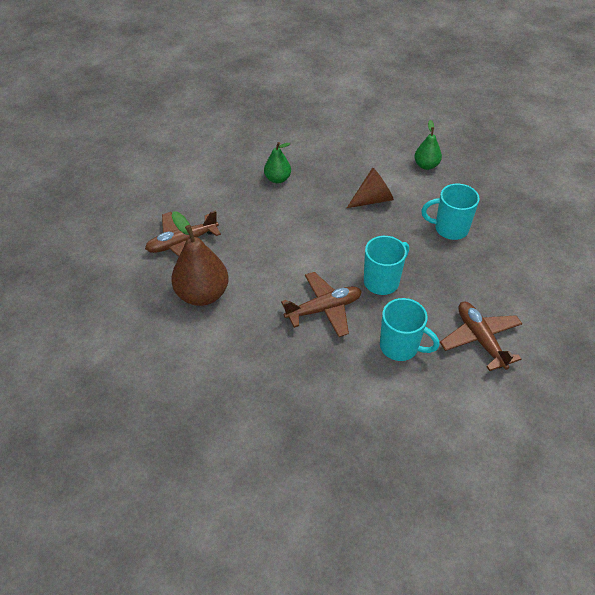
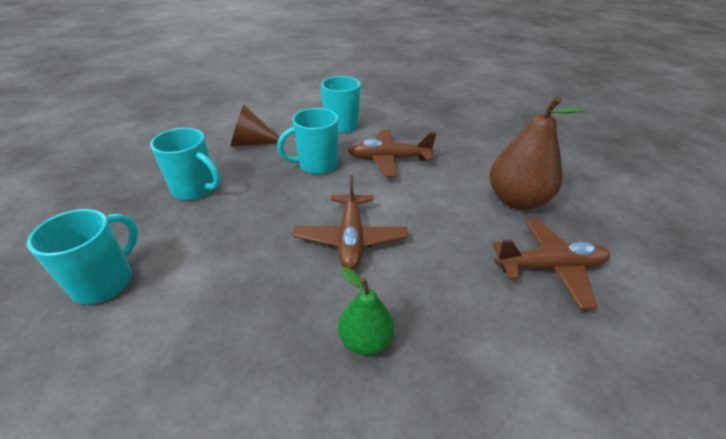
camera: 160 degrees left, 10 degrees down
brown cone [347,167,394,208] -> brown cone moved to [231,104,285,147]
green pear [414,120,442,170] -> turquoise mug [27,209,138,304]
brown plane [440,302,523,371] -> brown plane moved to [293,175,408,270]

